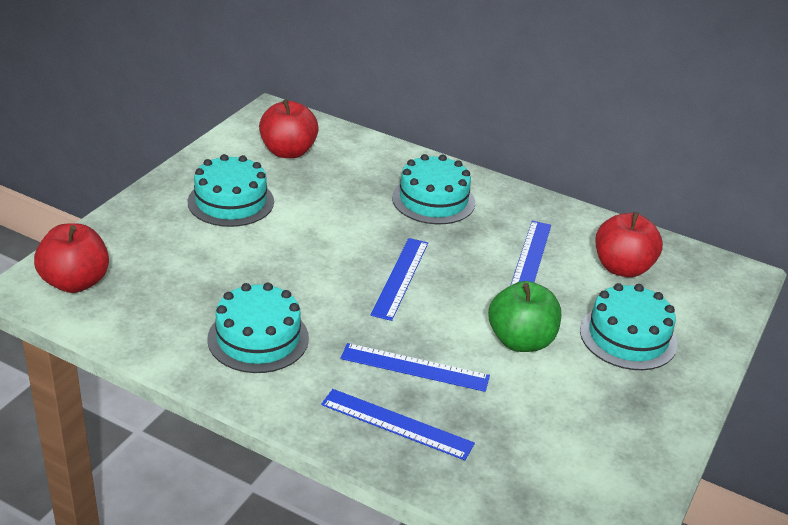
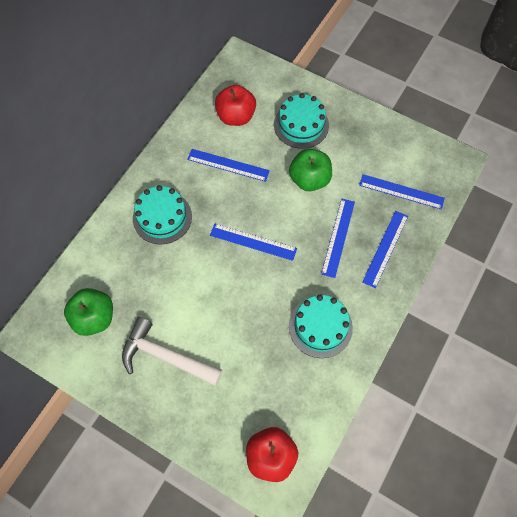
camera: 85 degrees left, 30 degrees up
turquoise cake [188,154,274,227] -> white hammer [122,317,223,386]
red apple [259,99,319,158] -> green apple [64,288,113,336]
none -> blue ruler [359,174,445,210]

